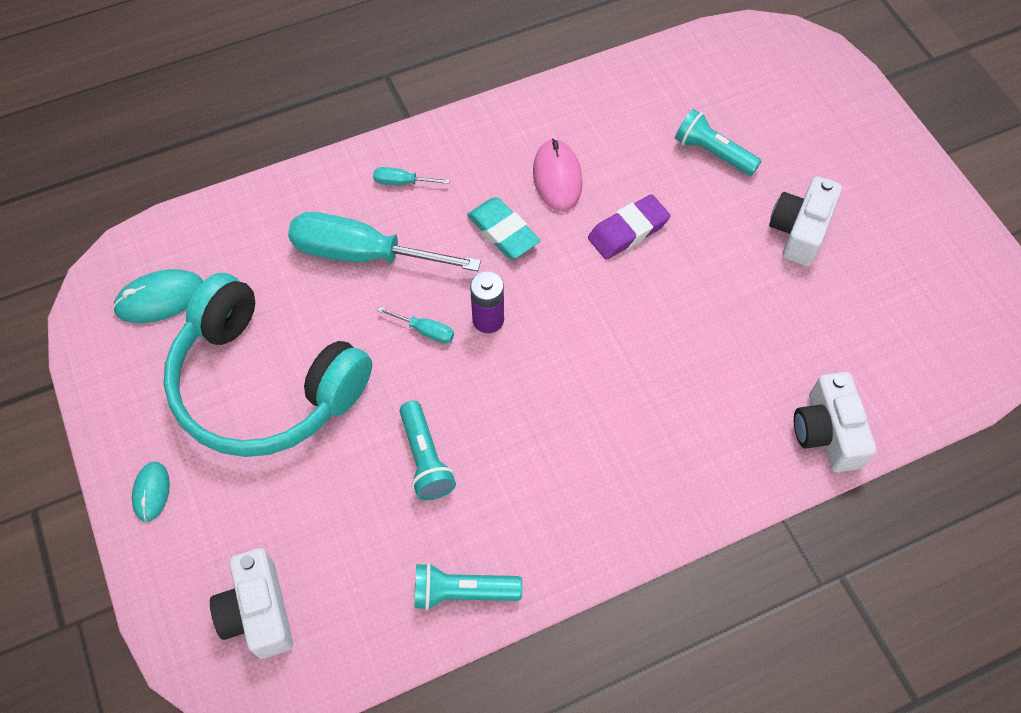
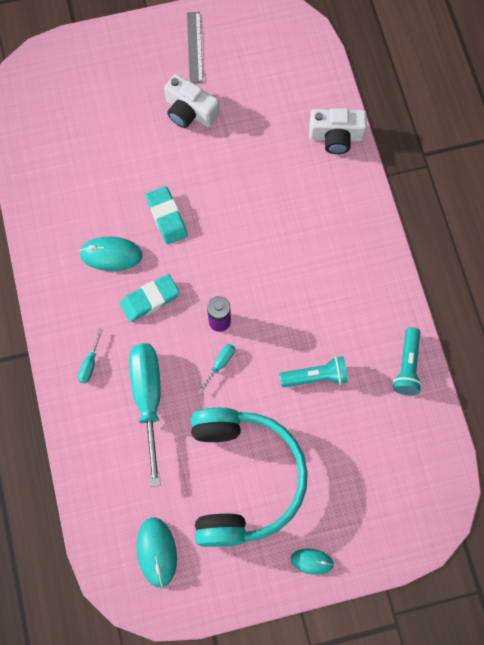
camera: 80 degrees left, 10 degrees up
turquoise headphones [164,273,372,457] -> turquoise headphones turned 45 degrees counterclockwise [191,408,308,547]
white camera [210,548,293,659] -> none
turquoise screwdriver [288,212,481,272] -> turquoise screwdriver turned 150 degrees clockwise [129,343,161,487]
pink mouse [533,138,583,212] -> turquoise mouse [79,237,142,271]
purple eraser [588,194,671,260] -> turquoise eraser [146,186,188,245]
turquoise flashlight [675,109,761,176] -> none
none -> grey ruler [187,12,203,83]

